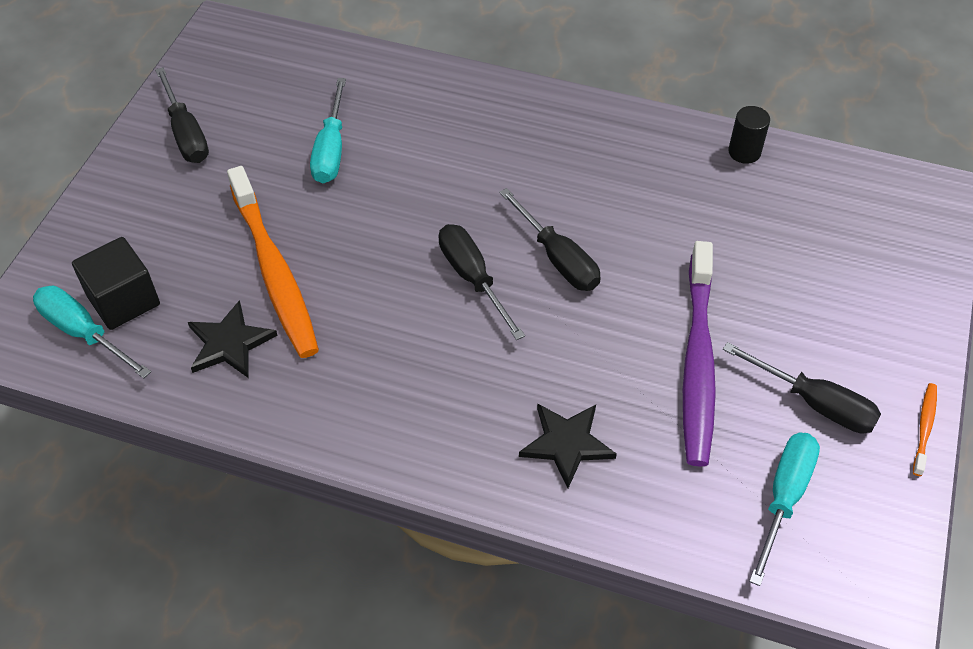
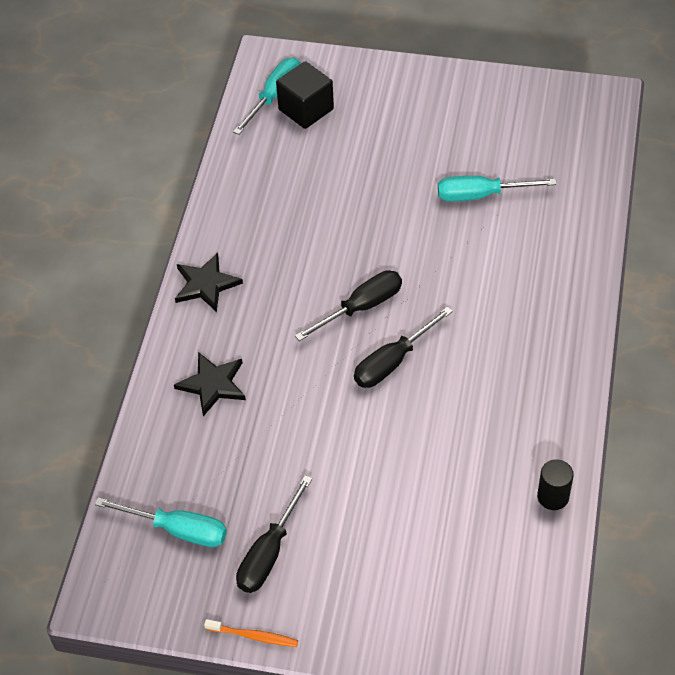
camera: 85 degrees right, 0 degrees up
black screwdriver [155,67,209,163] -> none
black star [188,300,278,378] -> black star moved to [175,253,243,312]
orange toothbrush [227,166,319,358] -> none
purple toothbrush [683,241,716,467] -> none

